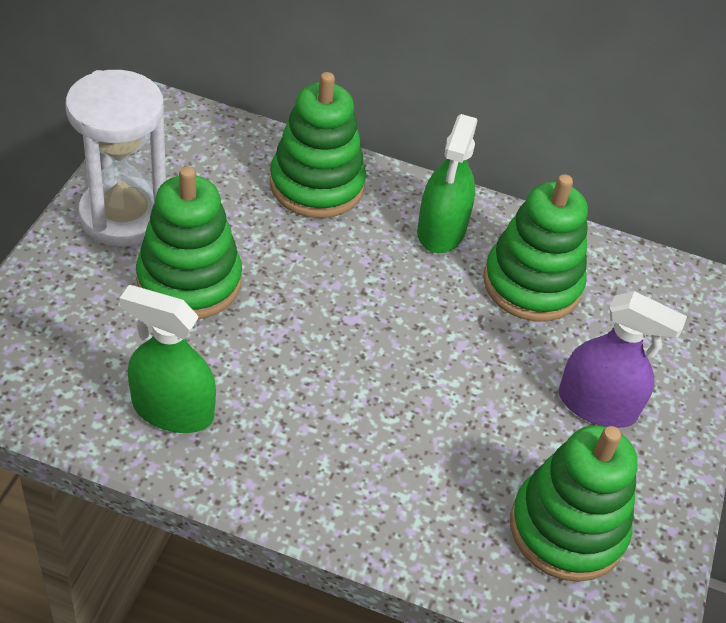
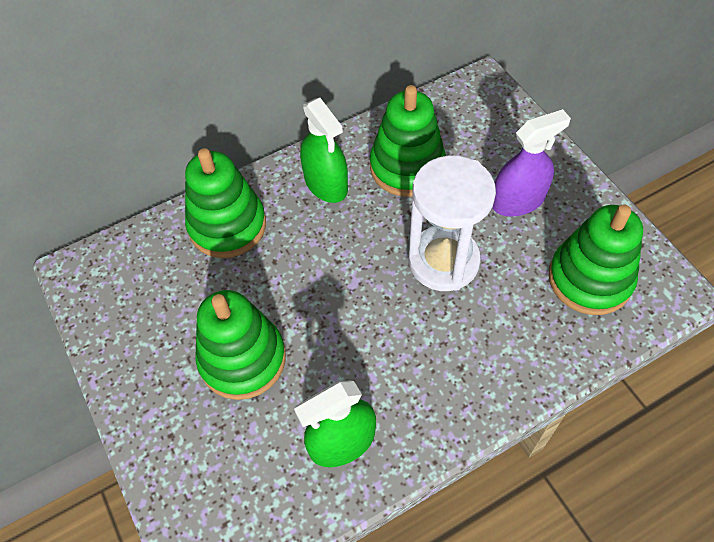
camera: 40 degrees left, 10 degrees up
white hourglass [65,70,166,247] -> white hourglass moved to [408,155,496,291]

